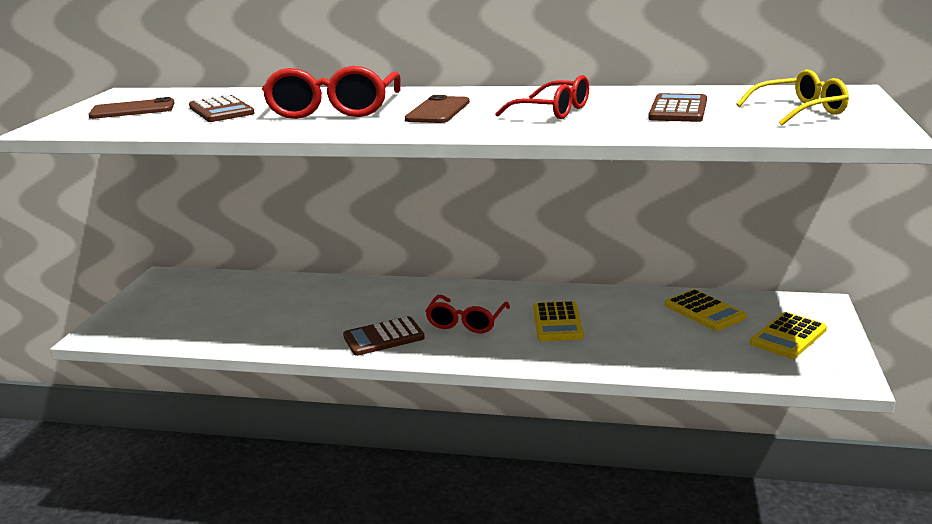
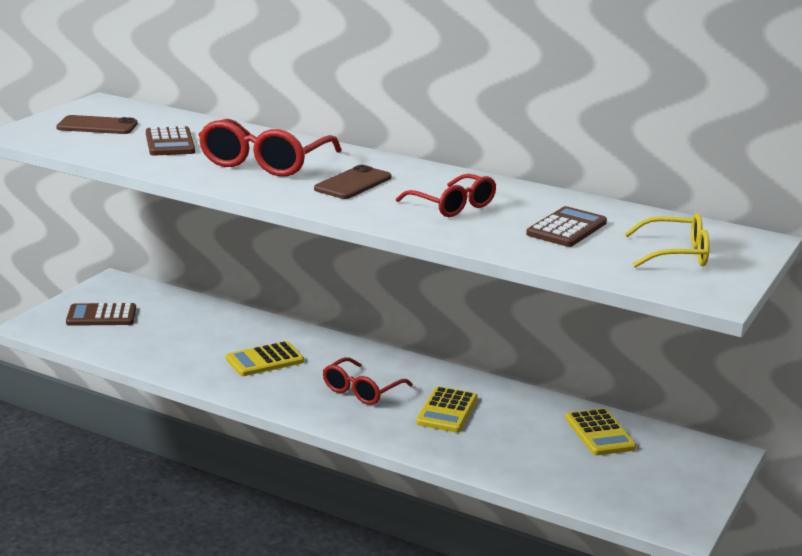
camera: 15 degrees right, 0 degrees up
brown calculator [343,316,425,356] -> brown calculator moved to [66,303,136,326]
yellow calculator [750,312,827,359] -> yellow calculator moved to [226,341,304,376]

